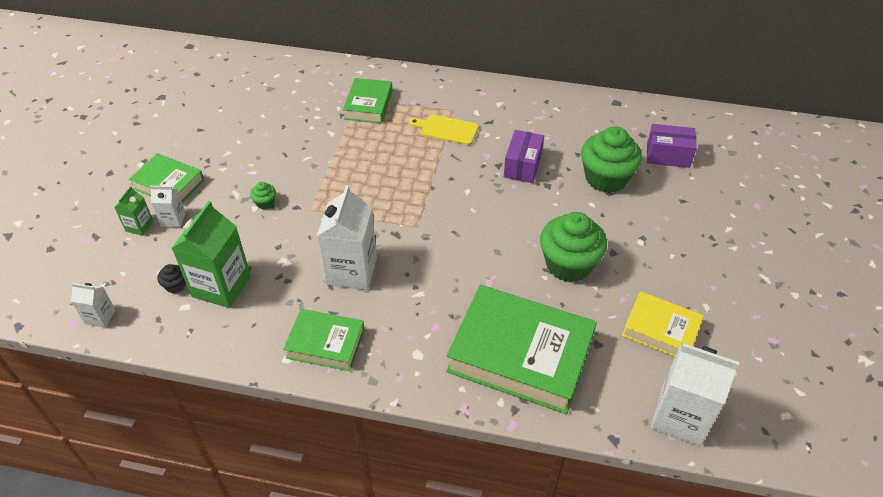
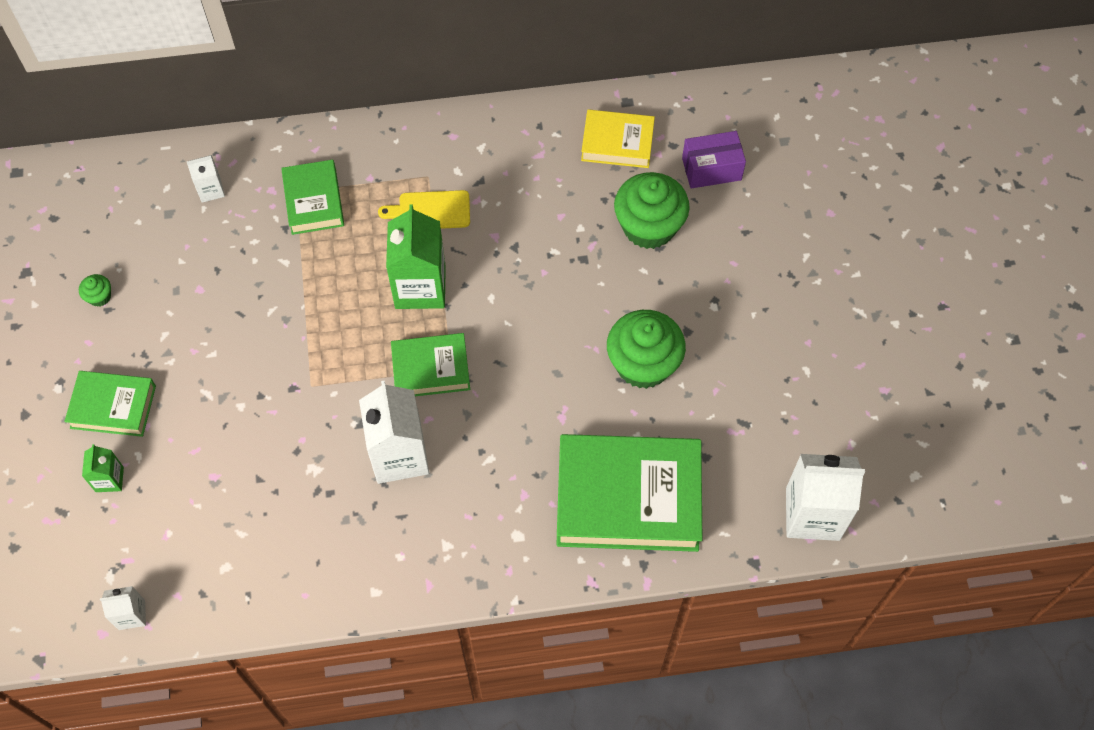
camera: 20 degrees left, 15 degrees up
white carton [150,186,186,227] -> white carton moved to [187,155,225,203]
black cupcake [157,264,186,293] -> none
green carton [172,201,251,308] -> green carton moved to [386,205,446,309]
green cupcake [250,182,276,209] -> green cupcake moved to [79,274,111,307]
green book [283,309,365,371] -> green book moved to [391,333,470,396]
purple box [504,130,544,183] -> none
yellow book [622,291,704,357] -> yellow book moved to [581,109,655,168]

